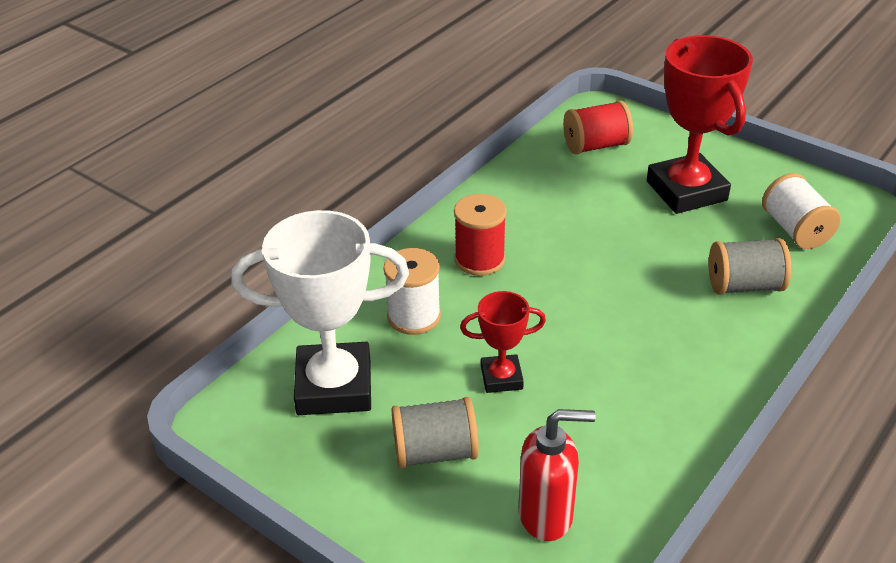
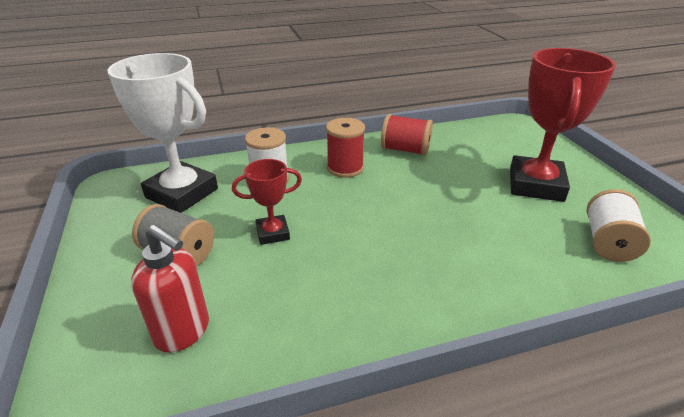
camera: 35 degrees right, 5 degrees down
red trophy [460,291,546,393] -> red trophy turned 45 degrees counterclockwise [232,159,302,245]
red spool [563,100,633,154] -> red spool moved to [381,114,433,156]
grey spool [709,238,791,295] -> none

